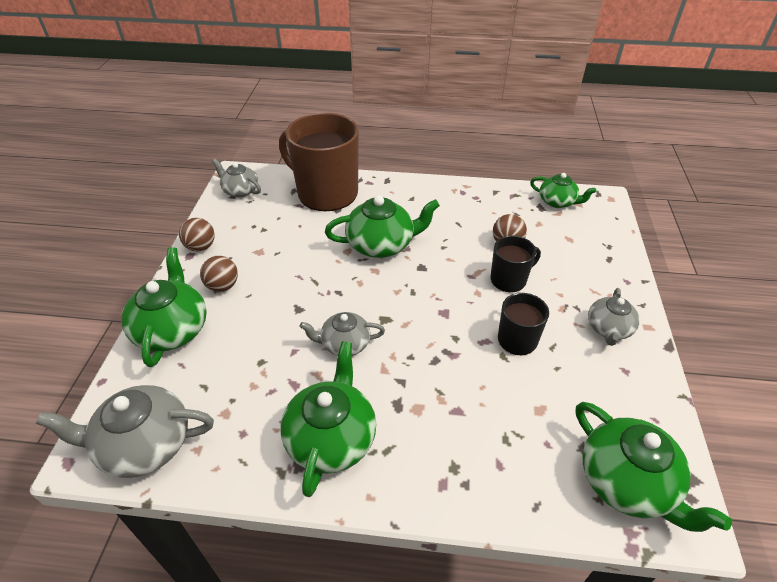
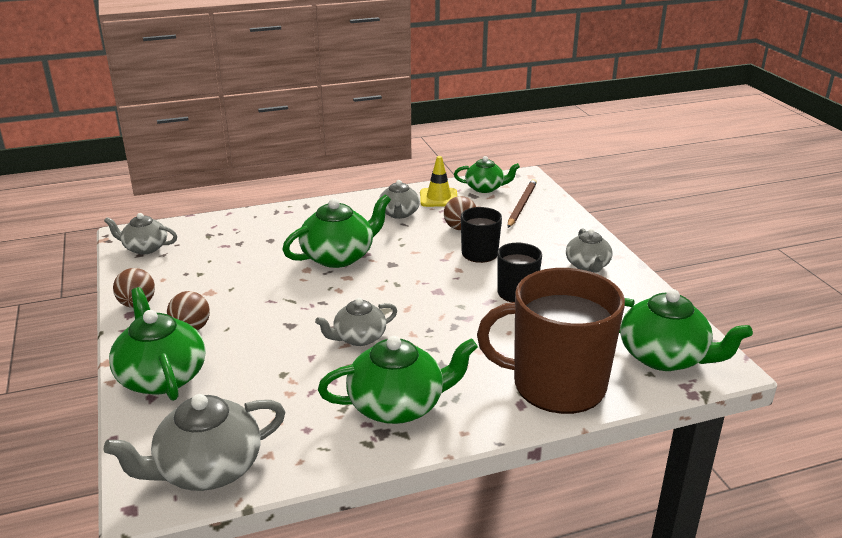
camera: 25 degrees left, 15 degrees down
brown mug [279,113,359,211] -> brown mug moved to [477,268,625,414]
green teapot [281,341,376,497] -> green teapot turned 90 degrees clockwise [318,336,478,424]
none -> grey teapot [379,180,420,219]
none -> yellow traffic cone [420,156,457,207]
none -> brown pencil [507,179,537,228]

